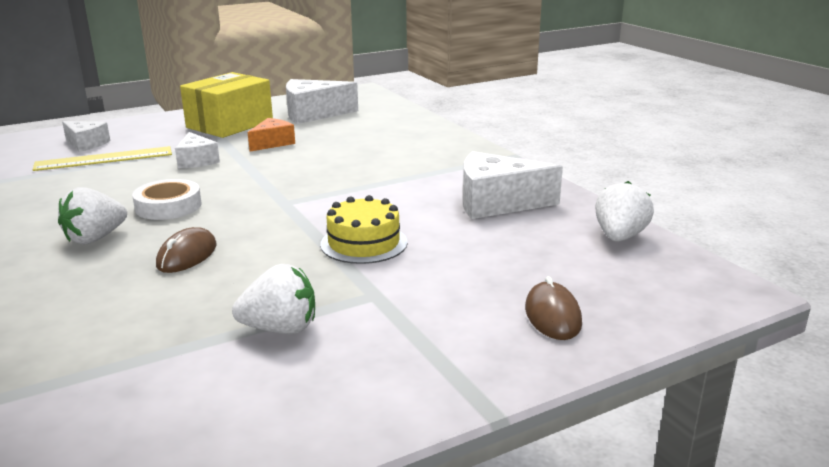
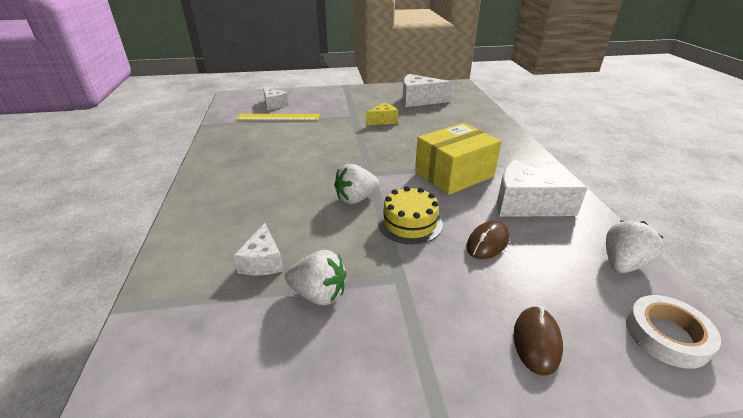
camera: 20 degrees right, 10 degrees up
white strawberry [58,187,127,245] -> white strawberry moved to [334,164,379,204]
white tape [132,179,202,220] -> white tape moved to [626,295,721,369]
brown mouse [156,227,217,273] -> brown mouse moved to [466,220,509,259]
white cheese [175,132,220,168] -> white cheese moved to [233,223,284,276]
yellow box [180,72,273,138] -> yellow box moved to [415,123,502,195]
orange cheese [248,118,295,151] -> yellow cheese [366,103,398,125]

